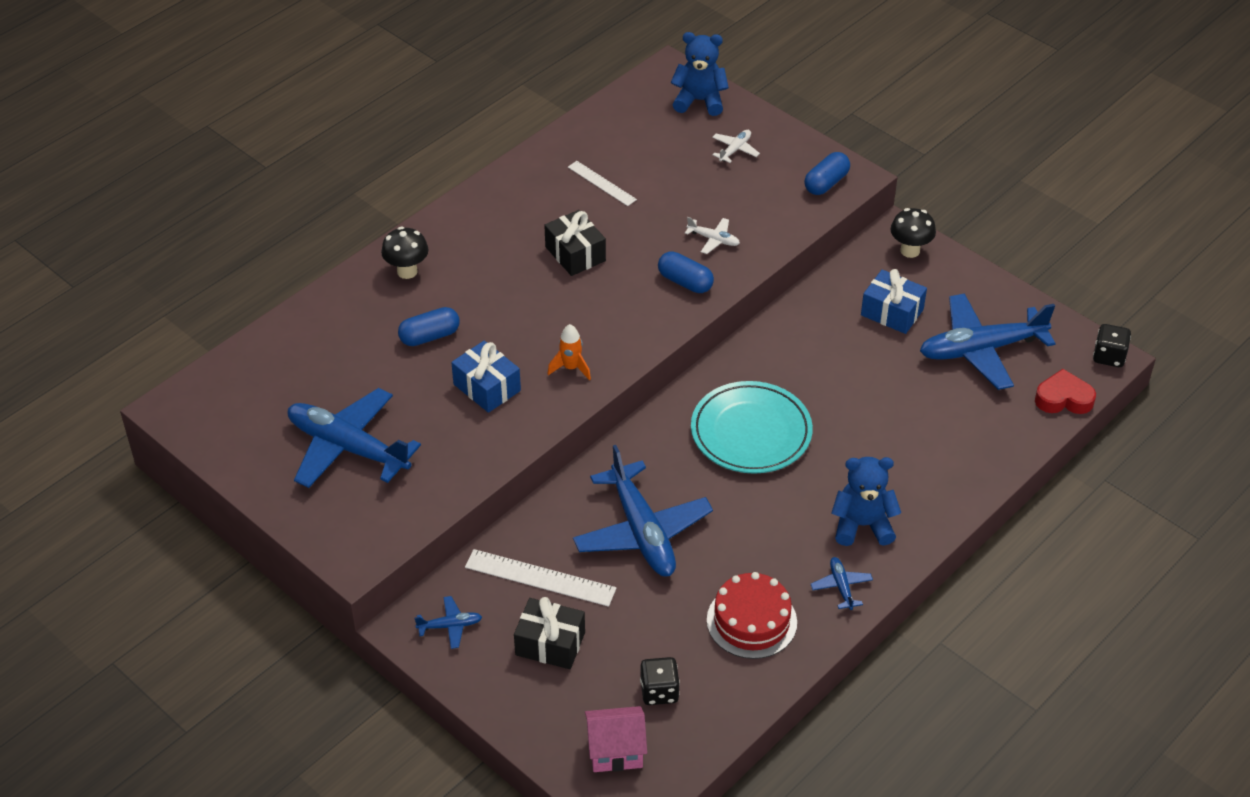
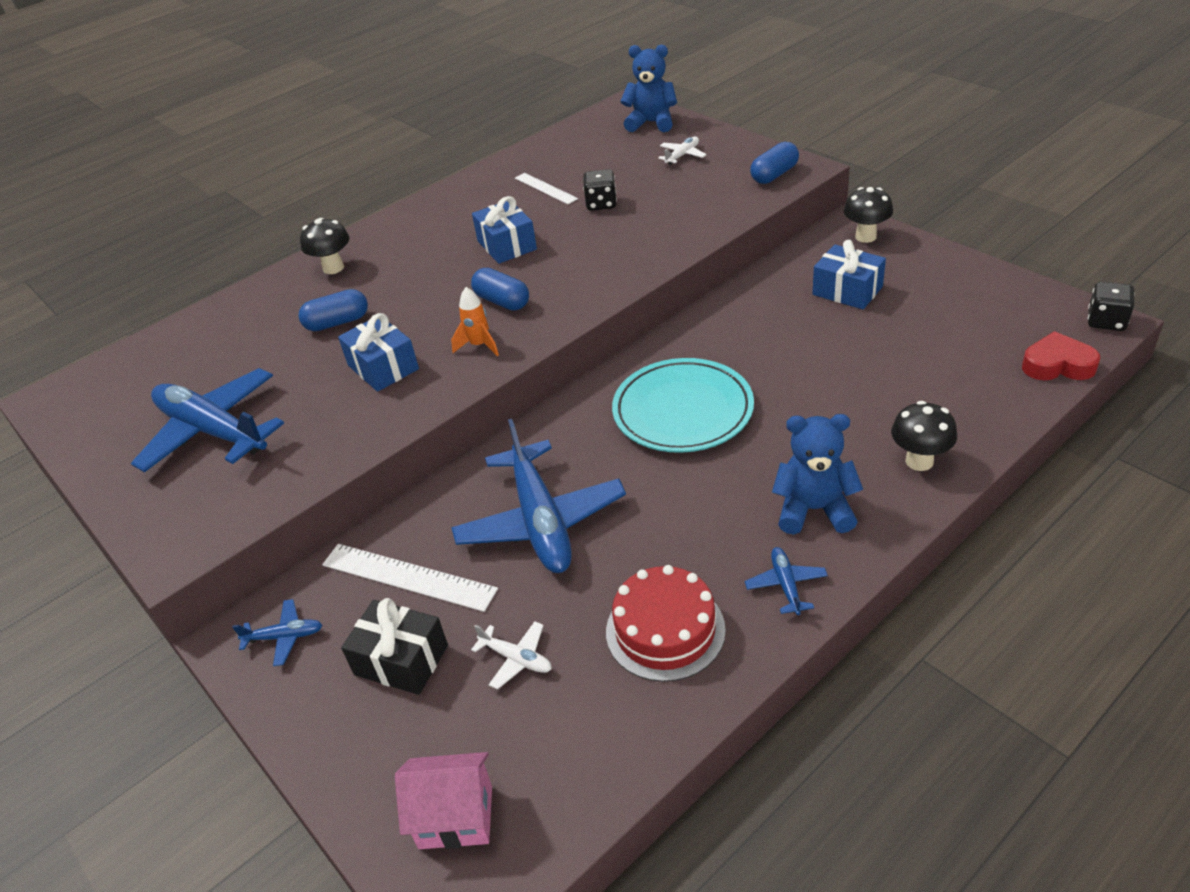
camera: 10 degrees right, 5 degrees down
black gift [544,210,606,276] -> blue gift [472,196,537,264]
black dice [640,657,680,705] -> black dice moved to [583,169,617,211]
blue capsule [658,251,714,293] -> blue capsule moved to [471,268,529,311]
white plane [685,217,740,254] -> white plane moved to [471,621,552,690]
blue plane [920,293,1056,390] -> none
none -> black mushroom [891,401,957,471]

